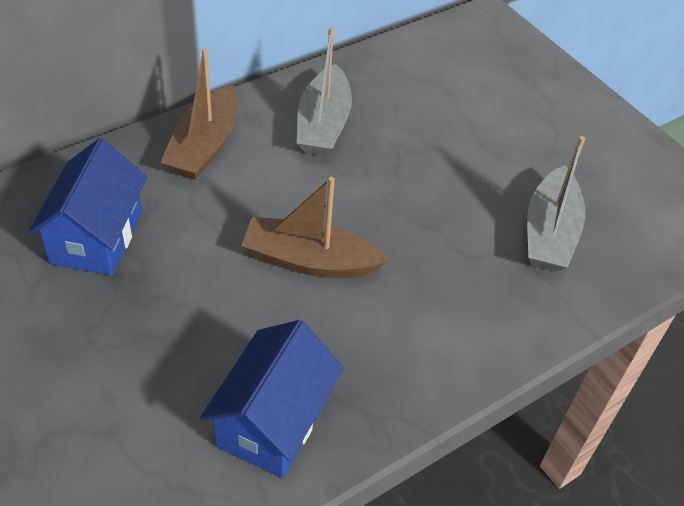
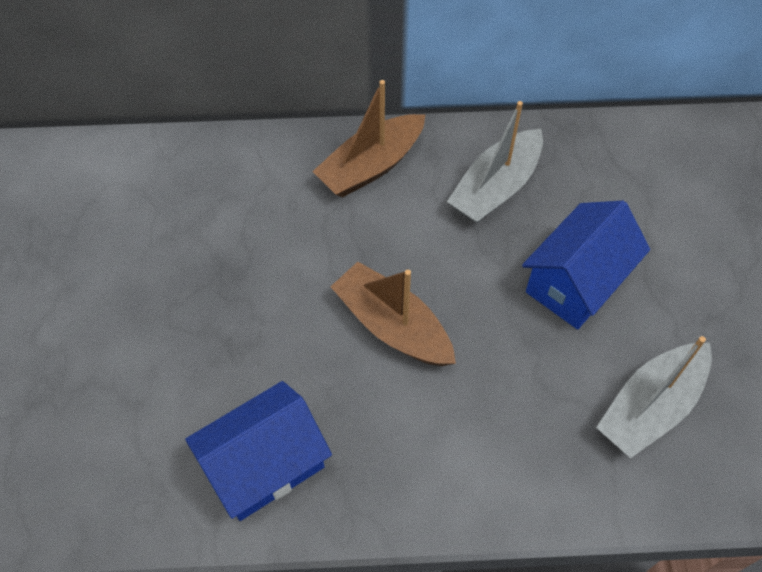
camera: 35 degrees right, 10 degrees up
blue house [28,138,147,276] -> blue house moved to [522,201,650,329]

